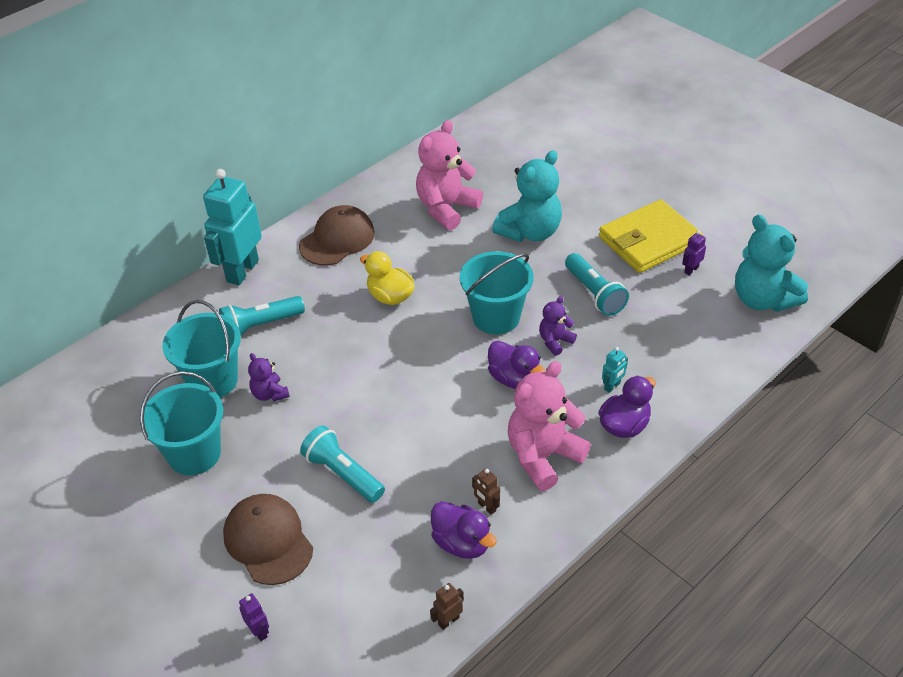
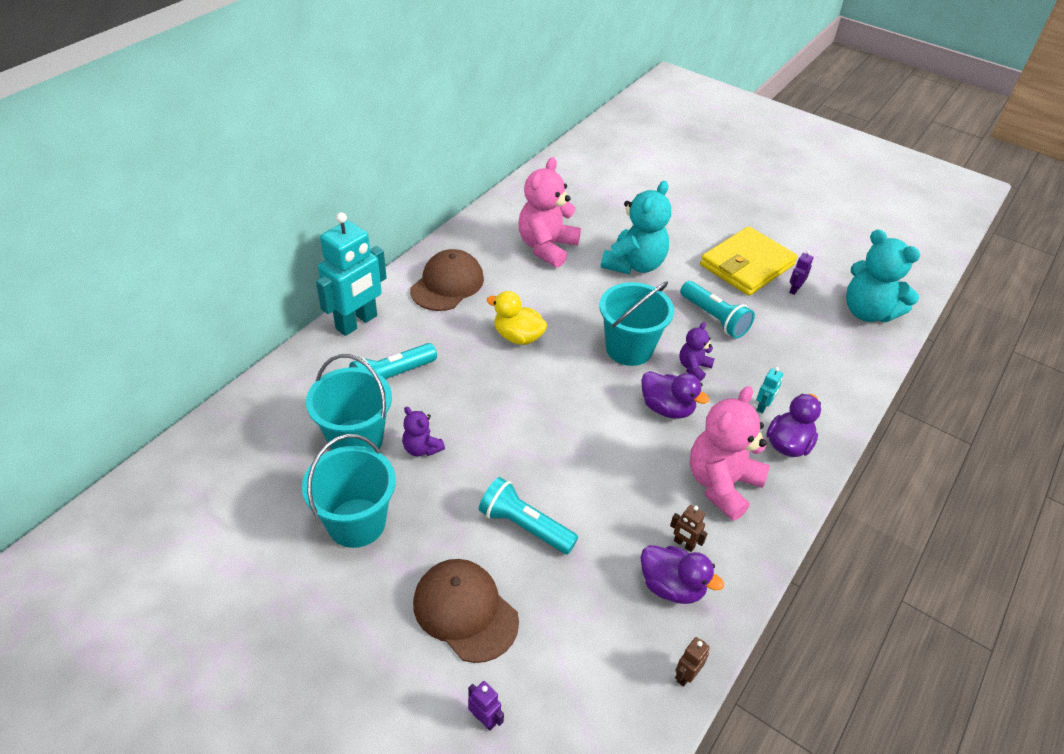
camera: 15 degrees left, 0 degrees up
turquoise robot [203,169,262,286] -> turquoise robot turned 150 degrees counterclockwise [316,212,387,336]

